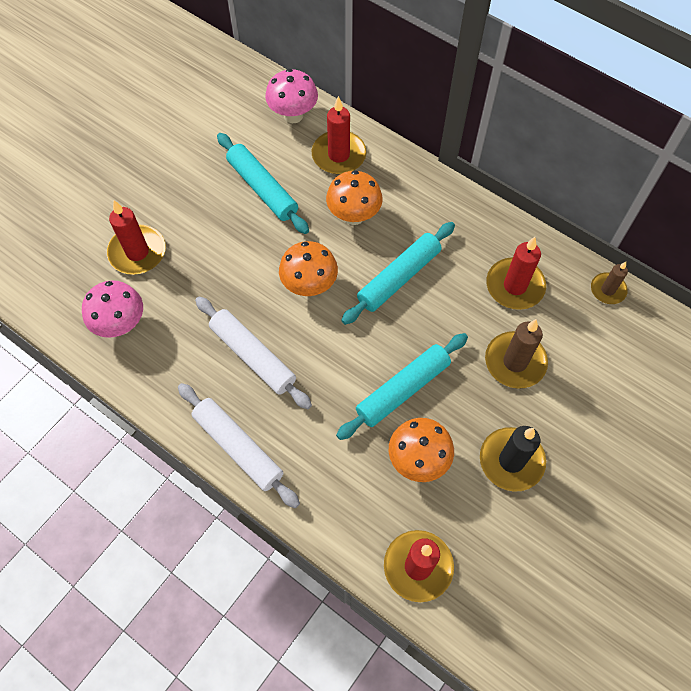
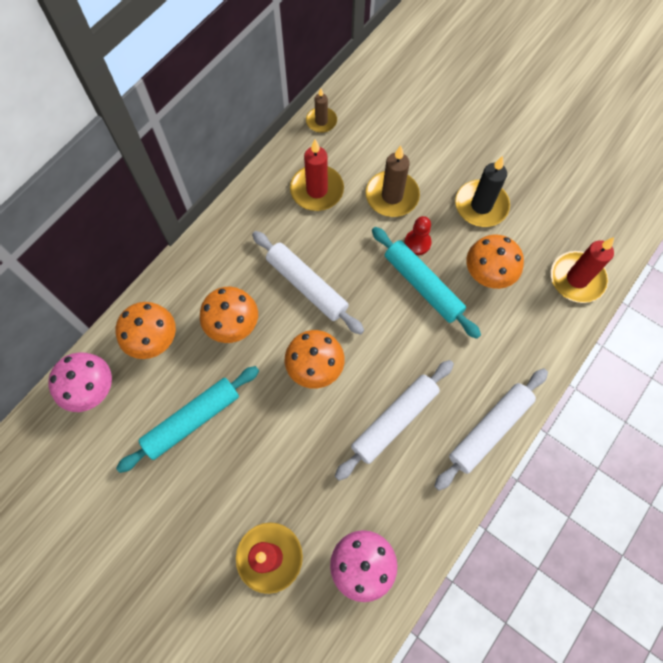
camera: 90 degrees left, 5 degrees up
red candle [312,96,366,174] -> orange mushroom [116,302,176,359]
turquoise rolling pin [341,222,455,325] -> white rolling pin [252,231,364,335]
none -> red pawn [404,216,432,255]

